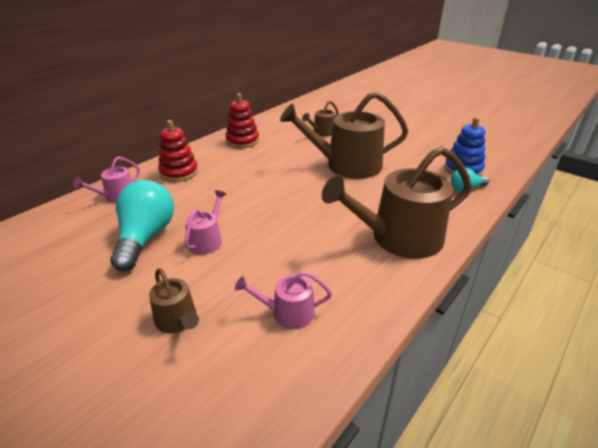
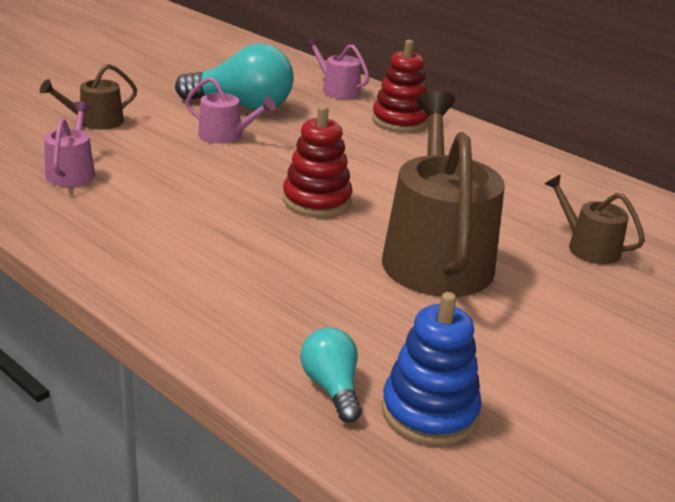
camera: 90 degrees right, 5 degrees down
red stacking toy [225,93,259,148] -> red stacking toy moved to [283,106,352,217]
brown watering can [322,146,472,259] -> none

